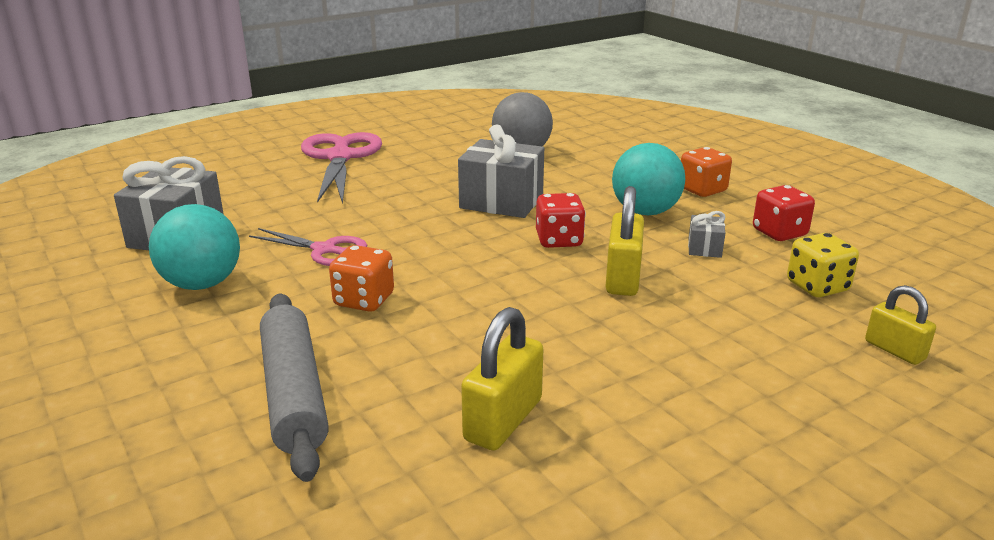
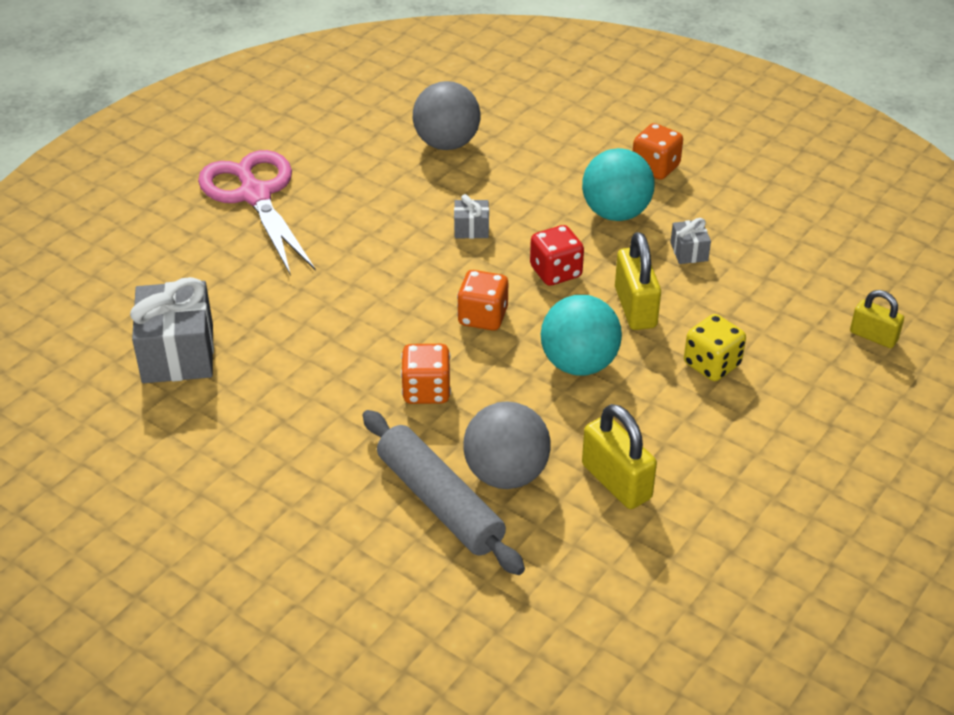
camera: 20 degrees left, 15 degrees up
turquoise ball [149,204,240,290] -> turquoise ball moved to [541,295,622,376]
pink scissors [249,228,367,266] -> none
grey gift [458,124,544,218] -> grey gift [454,194,489,239], size x0.47
yellow padlock [461,307,543,451] -> yellow padlock turned 45 degrees counterclockwise [582,404,657,509]
red dice [753,185,815,241] -> none
yellow dice [787,233,859,297] -> yellow dice moved to [684,314,746,381]
none -> orange dice [457,270,508,331]
none -> grey ball [463,401,551,489]

